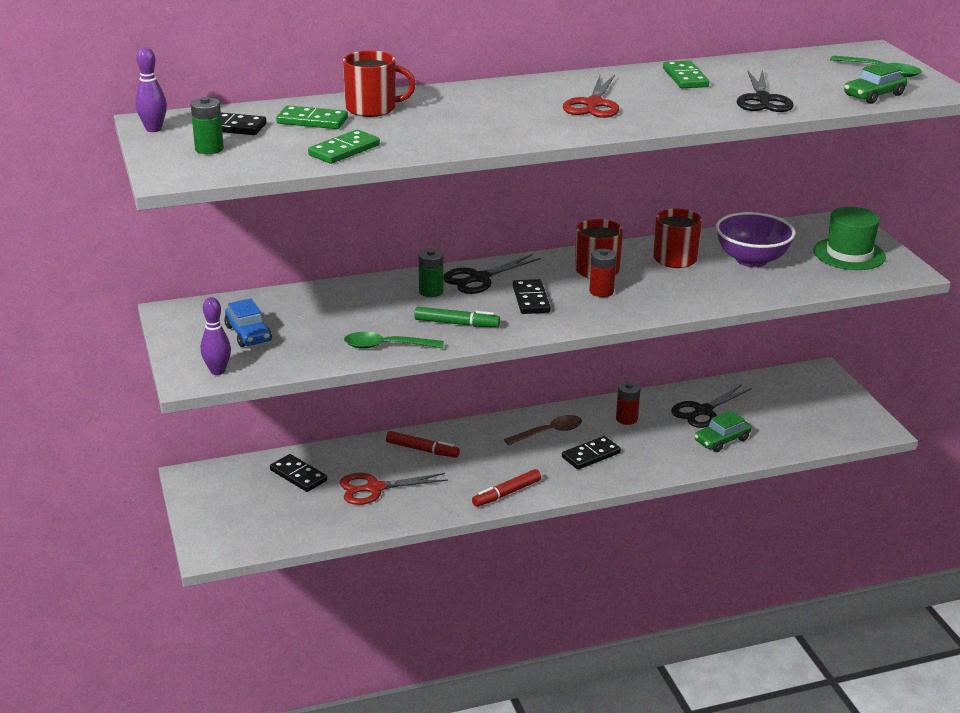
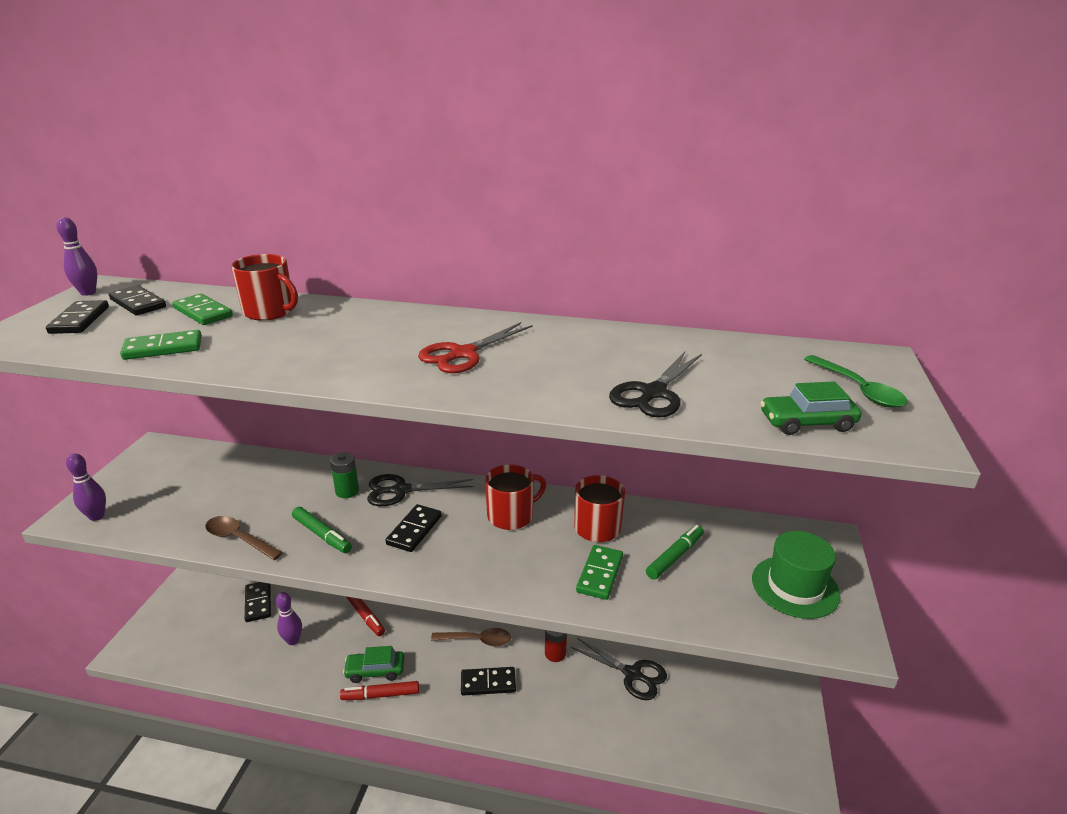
camera: 30 degrees right, 0 degrees up
green battery [191,97,224,154] -> black domino [46,300,109,334]
blue car [224,299,272,347] -> none
red scissors [340,473,448,505] -> purple bowling pin [276,592,302,645]
green spoon [344,332,444,349] -> brown spoon [205,516,283,560]
red battery [590,249,616,297] -> none
green domino [663,60,709,88] -> green domino moved to [576,545,623,600]
black scissors [671,384,752,428] -> black scissors turned 135 degrees counterclockwise [571,638,667,700]
green car [695,410,751,452] -> green car moved to [343,646,404,683]
purple bowl [716,212,795,267] -> green marker [646,525,704,580]

